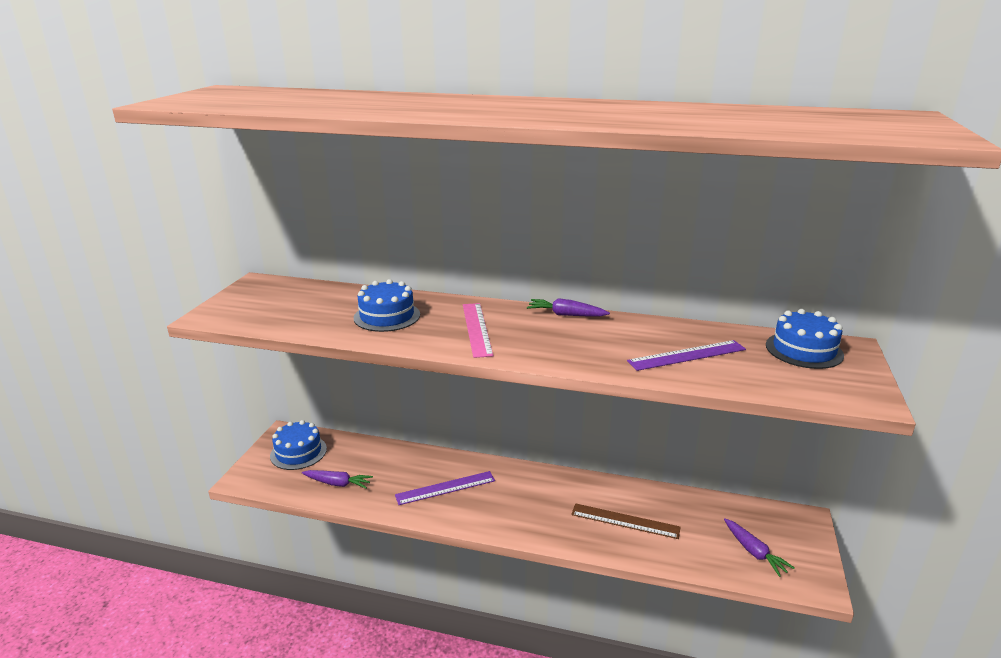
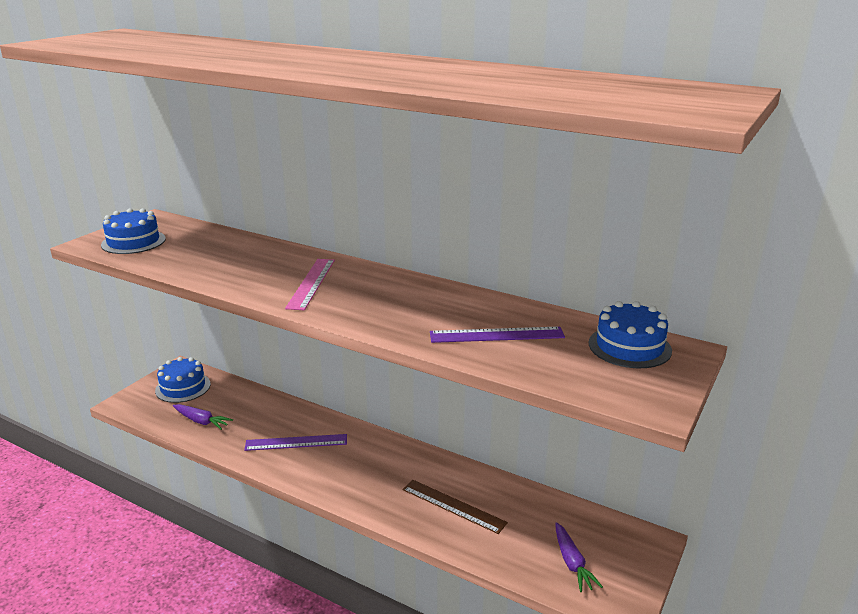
camera: 15 degrees right, 0 degrees up
blue cake [353,279,420,332] -> blue cake moved to [101,208,166,254]
purple carrot [527,298,610,316] -> none

